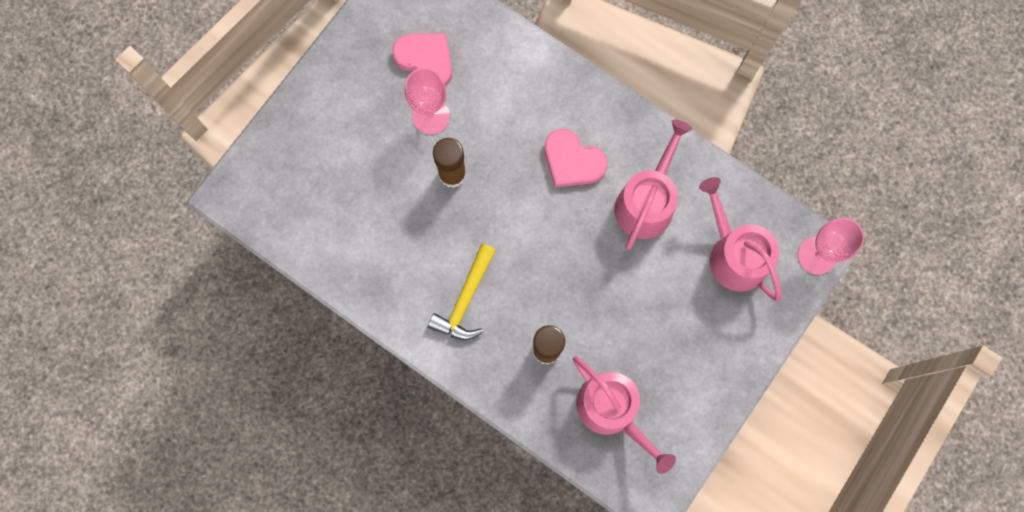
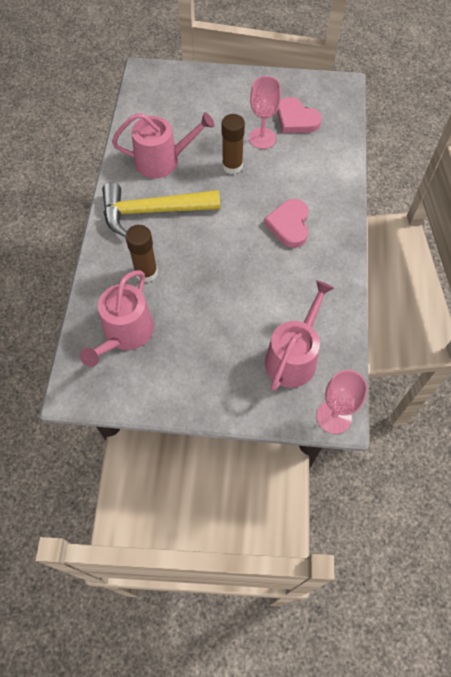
camera: 60 degrees right, 15 degrees down
pink heart [392,33,452,86] -> pink heart turned 120 degrees clockwise [277,97,322,133]
yellow hammer [428,243,496,340] -> yellow hammer [102,182,220,237], size x1.54
pink watering can [614,119,692,250] -> pink watering can moved to [112,112,214,178]

